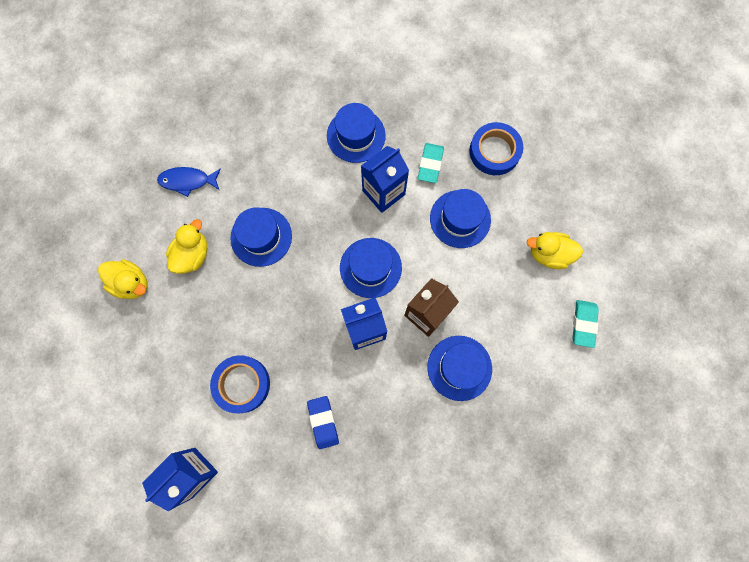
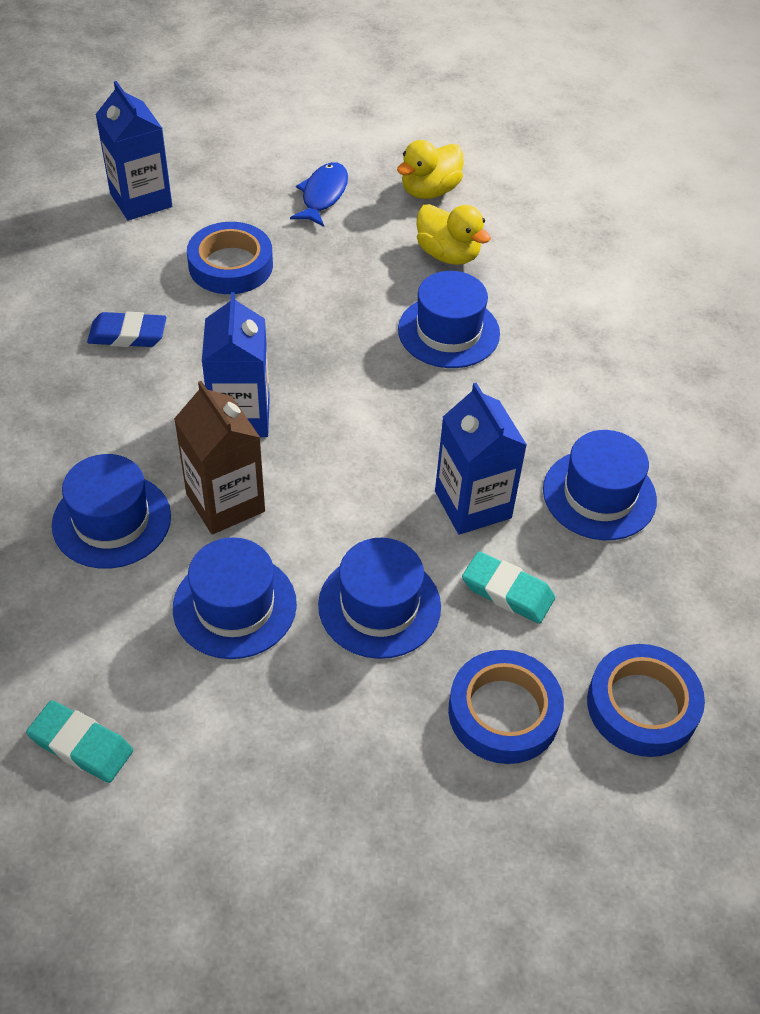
camera: 105 degrees right, 25 degrees down
blue fish [157,167,221,197] -> blue fish moved to [290,162,348,227]
blue hat [340,238,402,298] -> blue hat moved to [173,537,297,659]
yellow duck [527,232,583,269] -> none
none -> blue tape [587,644,705,757]

